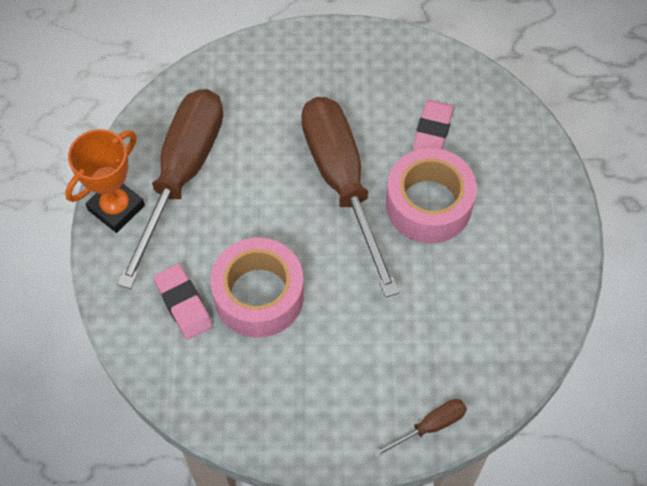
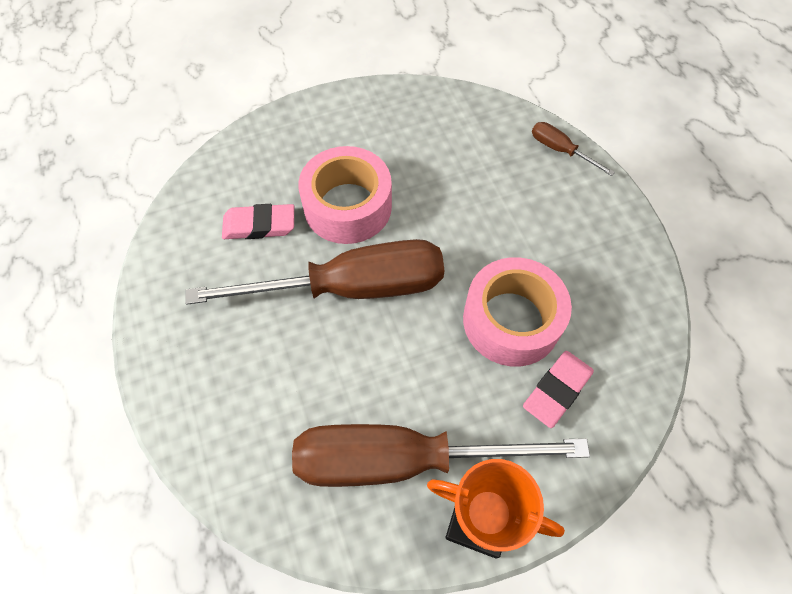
camera: 110 degrees left, 0 degrees up
brown screwdriver [301,97,399,298] -> brown screwdriver turned 150 degrees counterclockwise [185,239,444,305]

